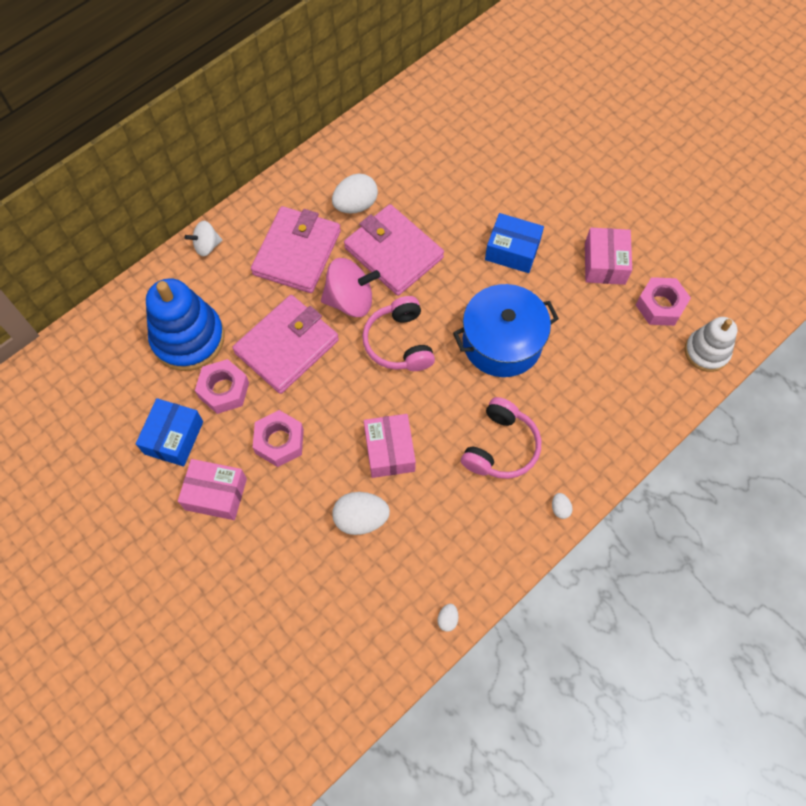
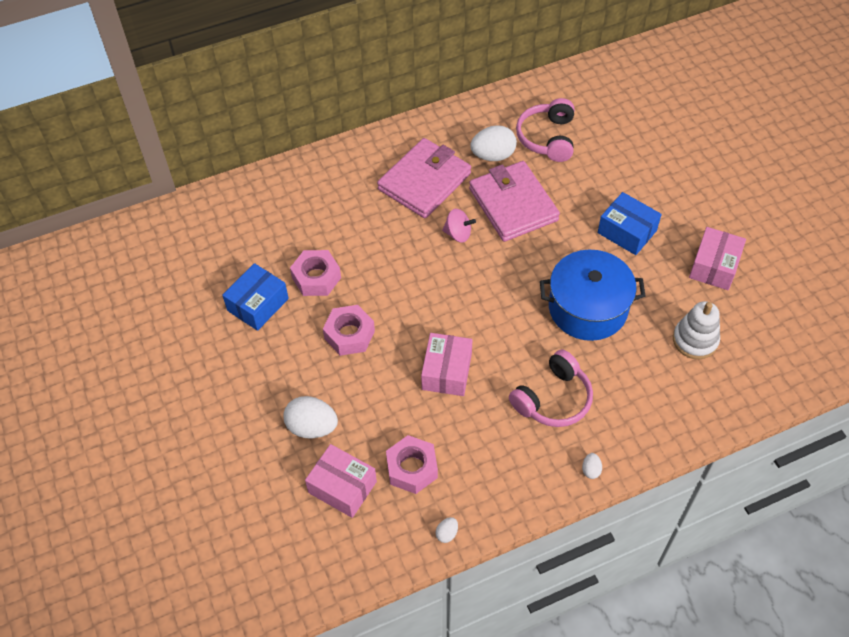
camera: 20 degrees right, 10 degrees down
blue stacking toy [146,278,224,371] -> none
pink box [178,459,247,520] -> pink box moved to [305,444,377,518]
white spinning top [184,221,222,256] -> none
pink wallet [232,295,339,394] -> none
pink spinning top [321,258,380,317] -> pink spinning top [442,209,476,243], size x0.58
white egg [332,492,390,535] -> white egg moved to [283,396,338,438]
pink headphones [362,296,435,371] -> pink headphones moved to [516,98,574,162]
pink nut [636,277,691,326] -> pink nut moved to [386,435,438,494]
white stacking toy [685,317,737,372] -> white stacking toy moved to [673,301,720,359]

